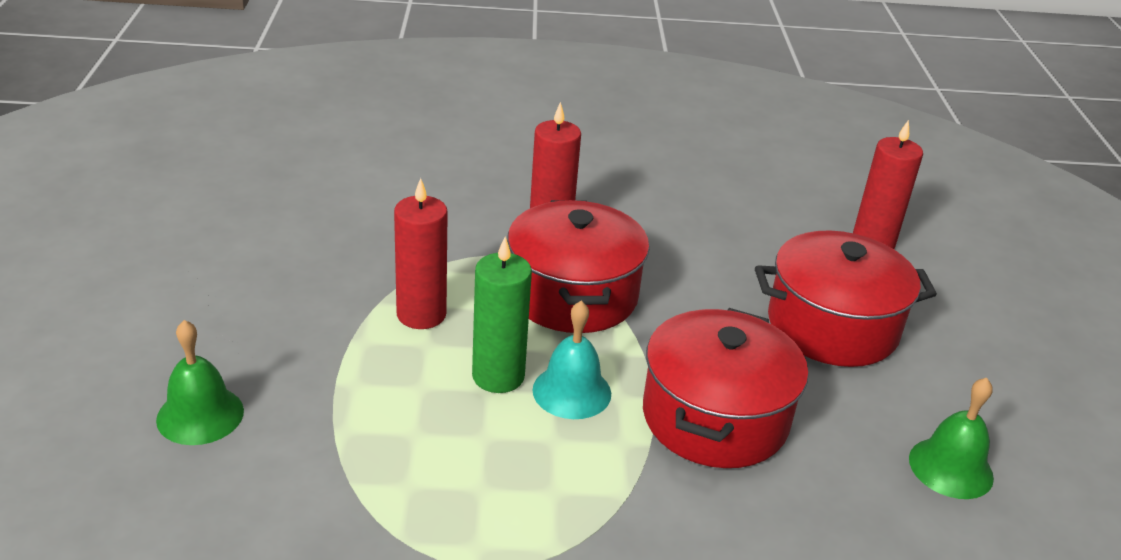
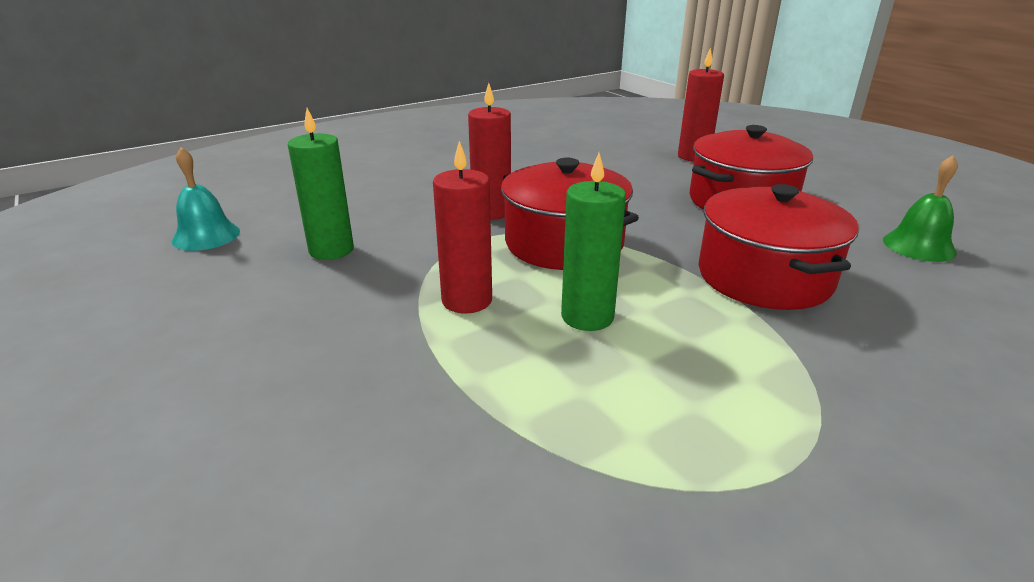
camera: 30 degrees left, 5 degrees down
green bell [156,320,244,445] -> none
turquoise bell [532,301,611,419] -> turquoise bell moved to [172,147,240,251]
none -> green candle [288,108,354,260]

